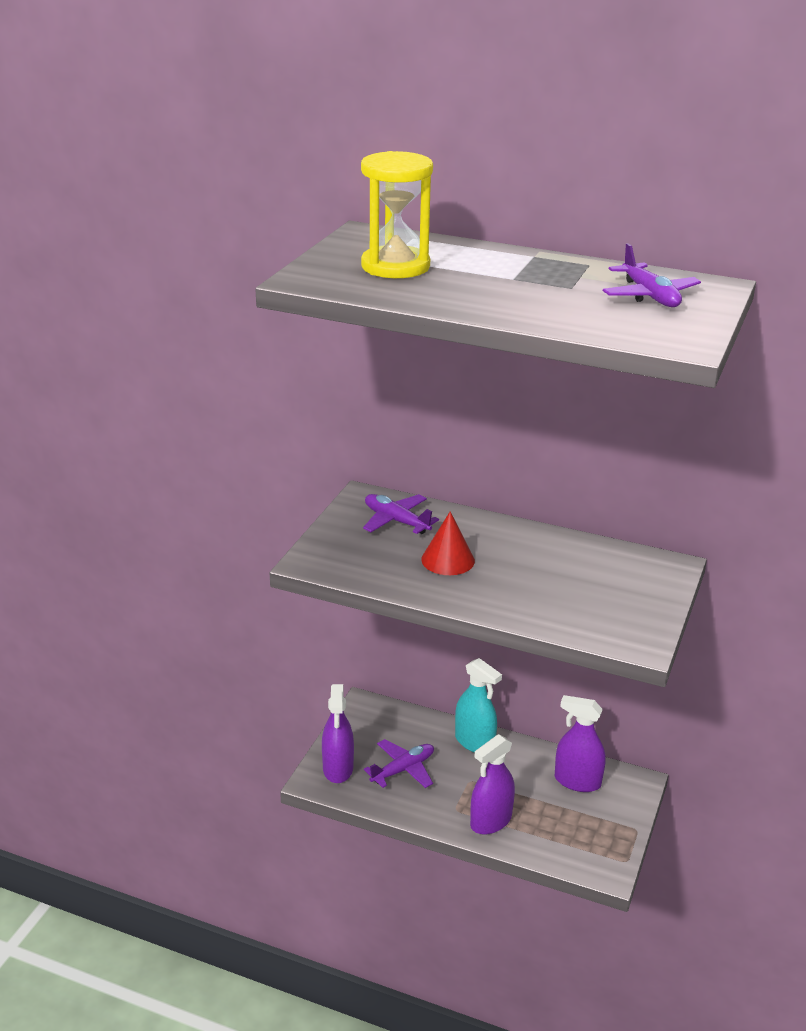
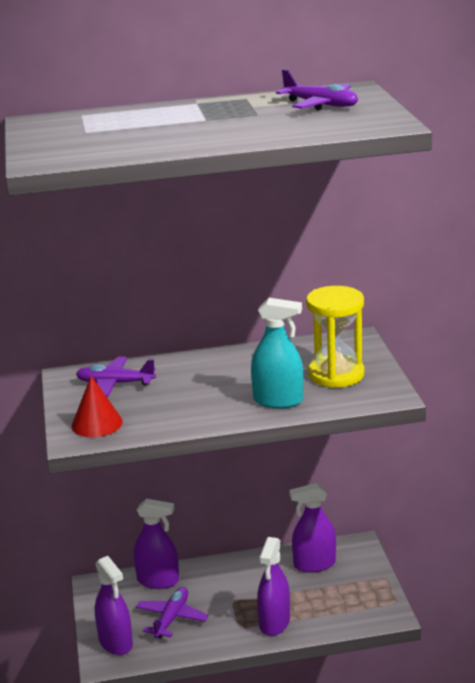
camera: 30 degrees left, 5 degrees down
yellow hourglass [361,151,433,278] -> yellow hourglass moved to [306,286,364,388]
red cone [421,511,475,575] -> red cone moved to [71,376,123,437]
turquoise spray bottle [455,658,502,753] -> turquoise spray bottle moved to [251,298,303,408]
none -> purple spray bottle [134,499,179,589]

